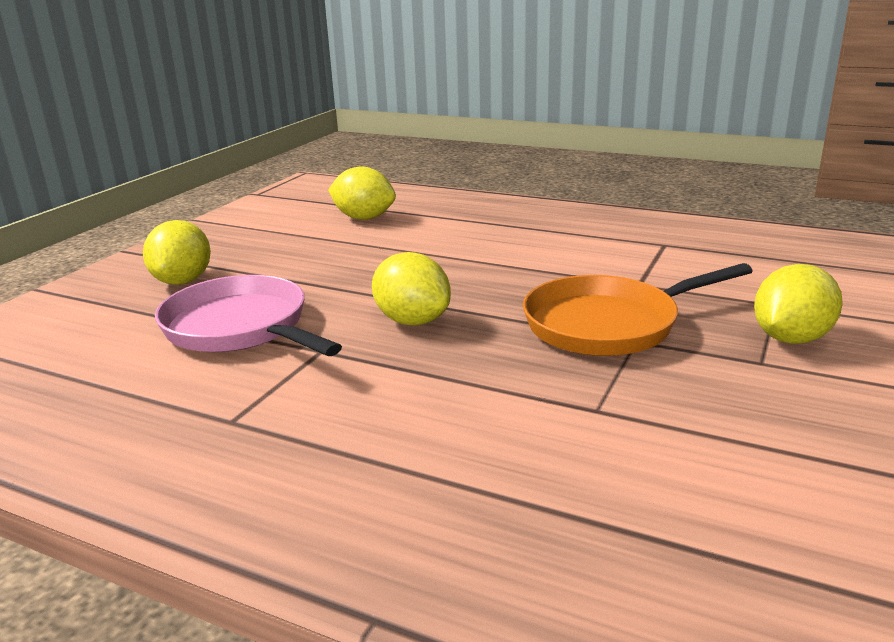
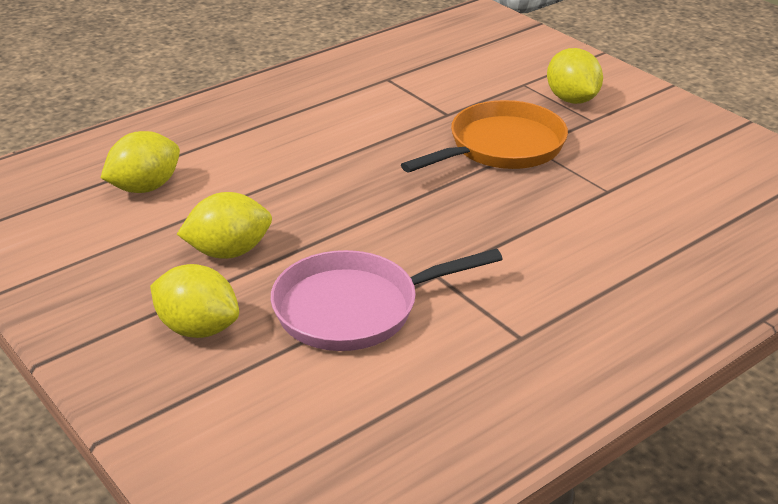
camera: 65 degrees left, 10 degrees up
yellow lemon [372,252,451,326] -> yellow lemon moved to [177,192,272,259]
orange pan [523,263,753,356] -> orange pan turned 135 degrees counterclockwise [401,100,568,172]

